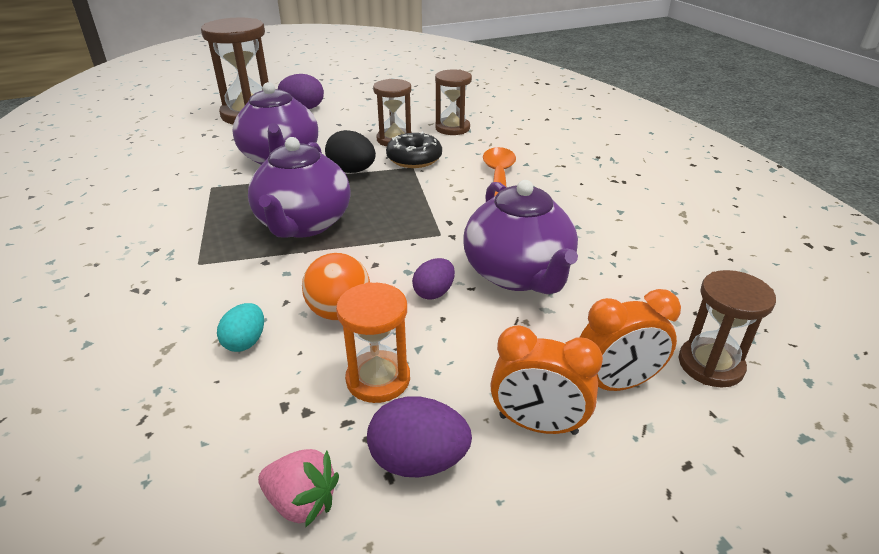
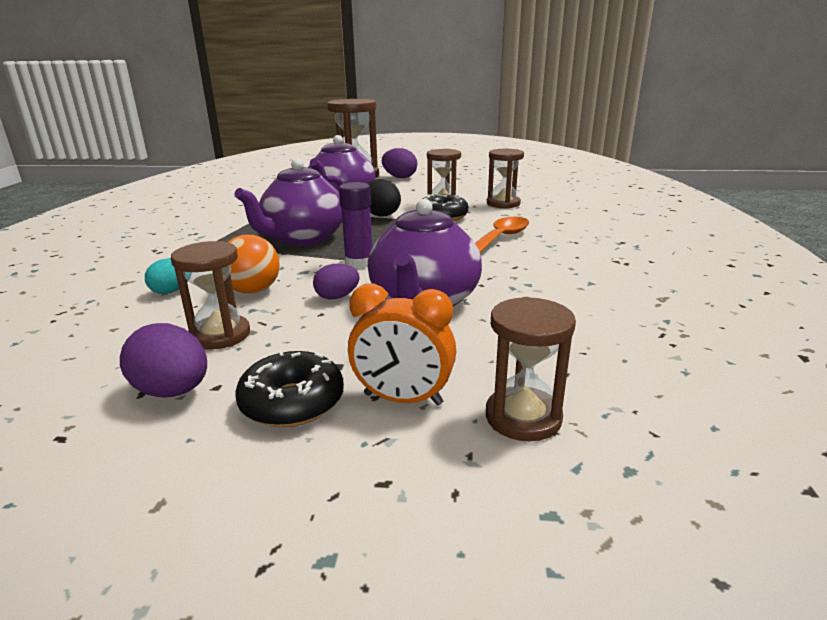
camera: 30 degrees right, 10 degrees down
pink strawberry [258,449,339,528] -> none
orange hourglass [336,282,410,403] -> brown hourglass [171,241,250,350]
orange clock [490,325,603,435] -> black donut [235,350,344,427]
none -> purple glue stick [339,182,372,269]

